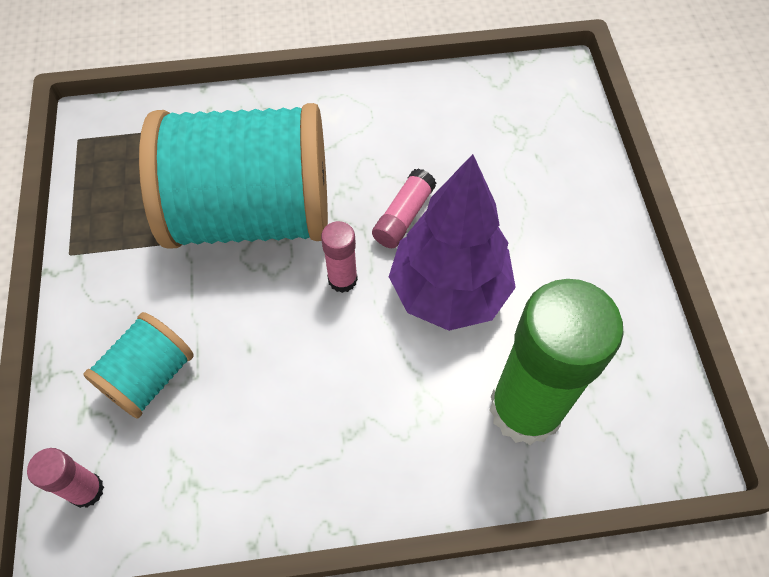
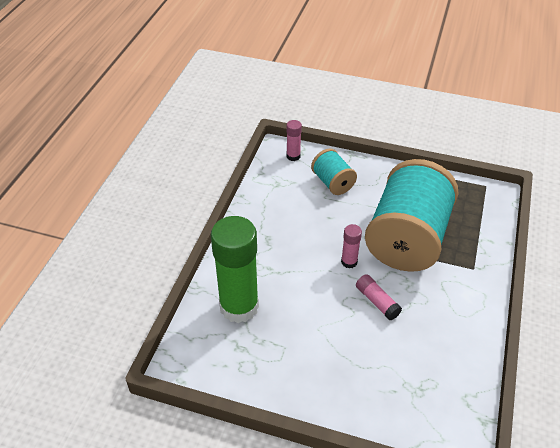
camera: 115 degrees right, 15 degrees down
purple tree [389,154,516,331] -> none

